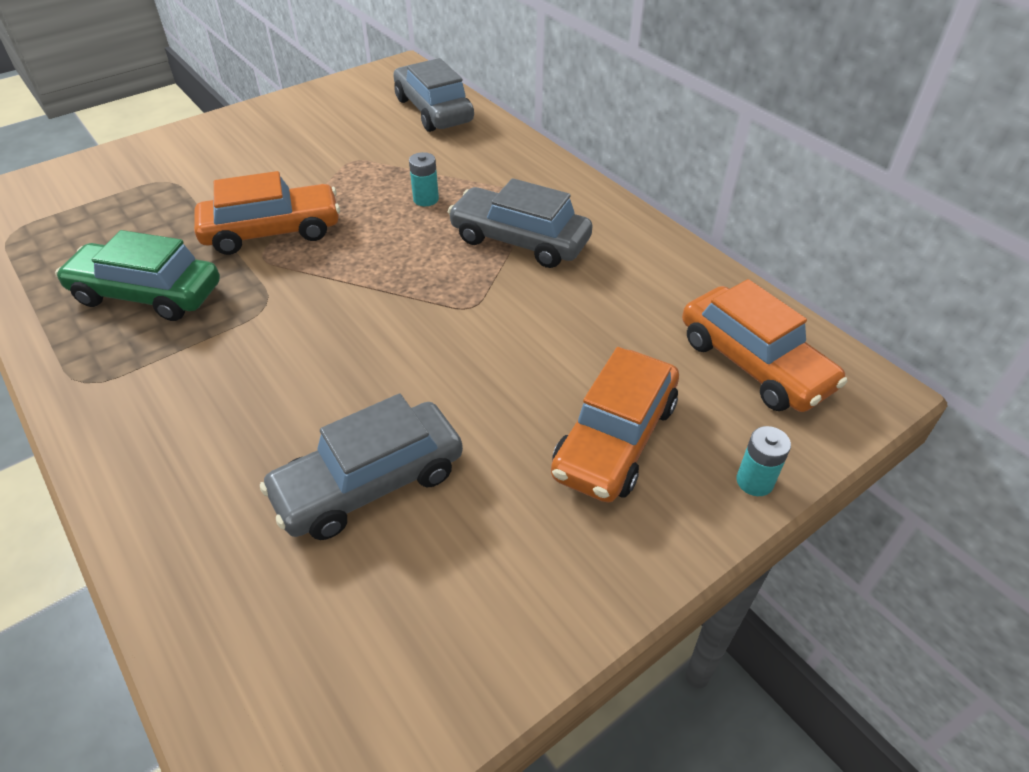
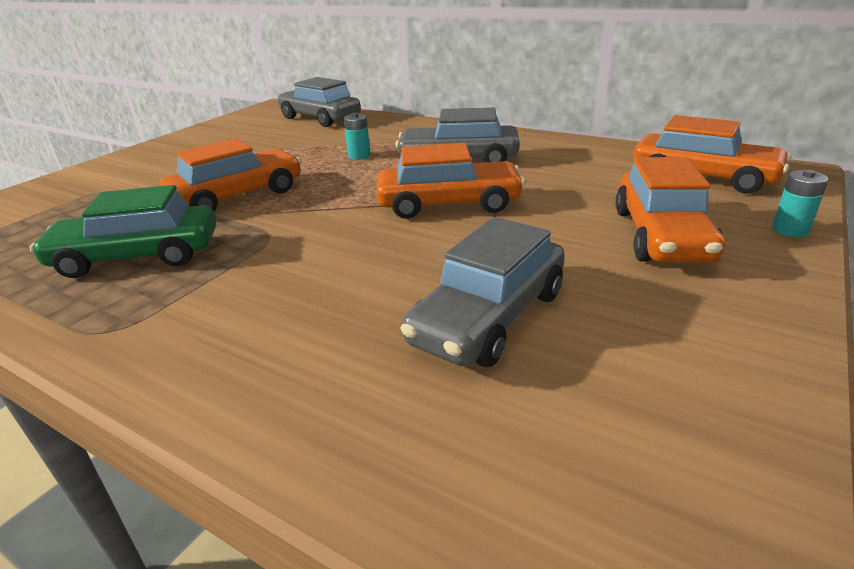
camera: 20 degrees left, 15 degrees down
none -> orange car [376,143,525,219]

